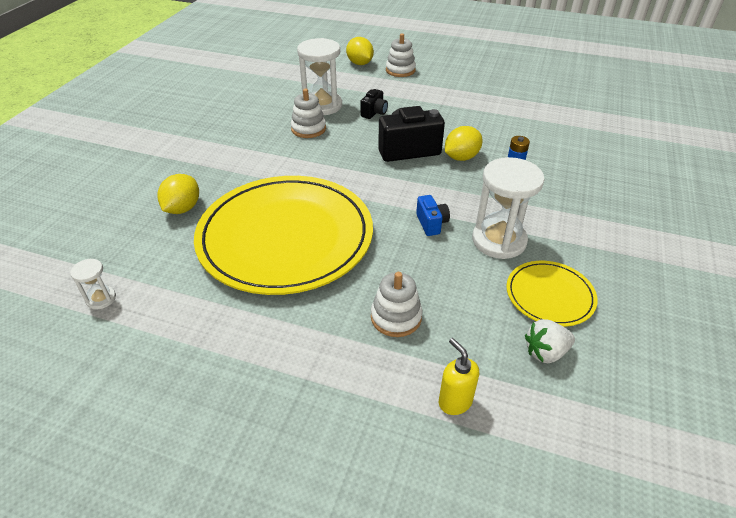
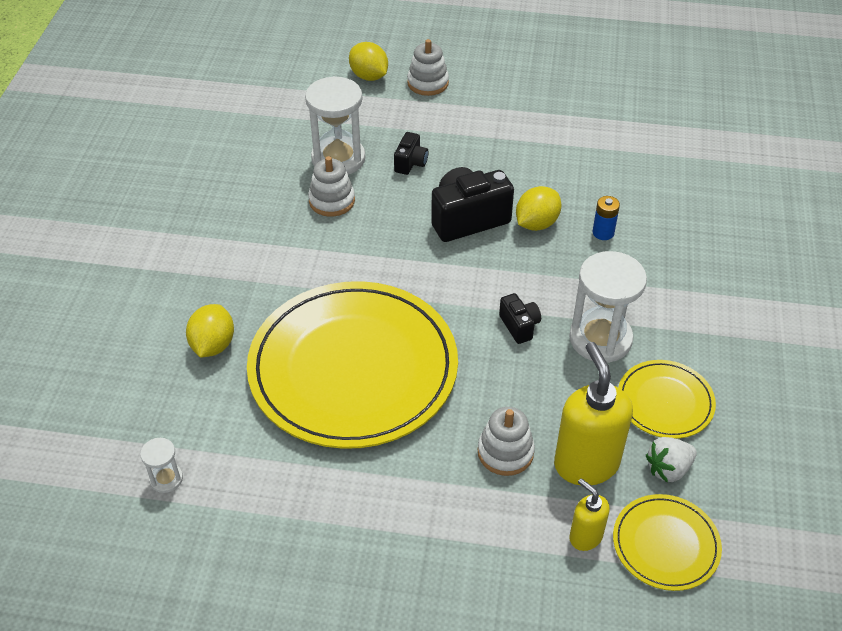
camera: 10 degrees left, 5 degrees up
blue camera [416,195,450,236] -> black camera [499,293,541,344]
none -> yellow soap dispenser [554,342,633,485]
none -> yellow plate [613,494,722,591]

